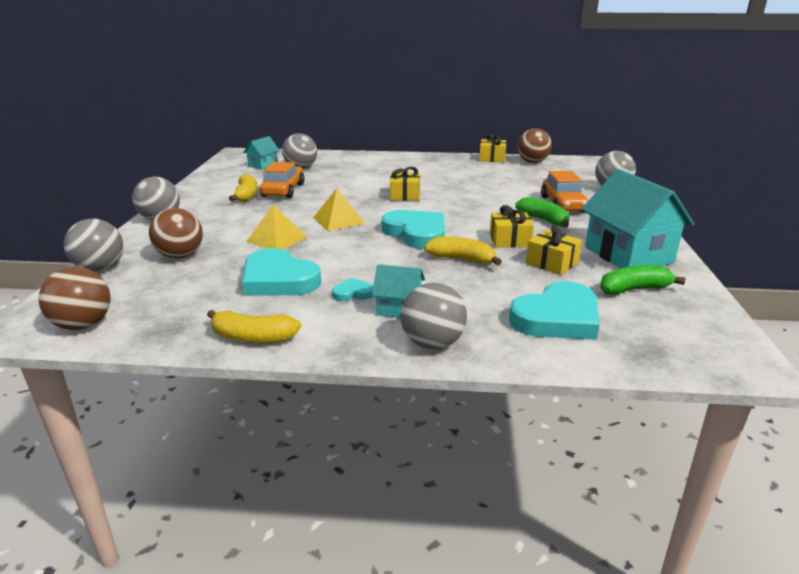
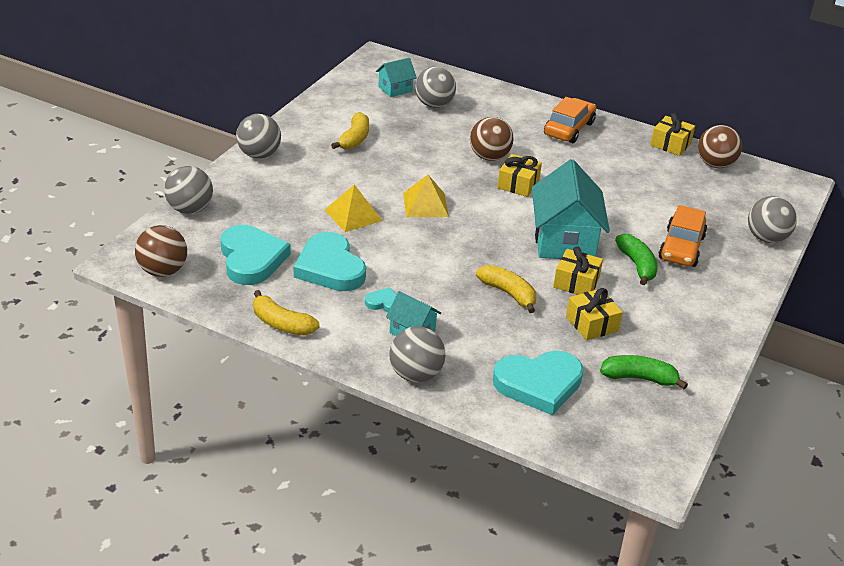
camera: 20 degrees right, 10 degrees up
brown ball [149,208,203,258] -> brown ball moved to [470,117,514,161]
orange car [260,162,305,198] -> orange car moved to [544,97,596,143]
turquoise heart [382,210,445,249] -> turquoise heart moved to [221,225,291,285]
turquoise house [582,169,694,269] -> turquoise house moved to [532,159,610,259]

